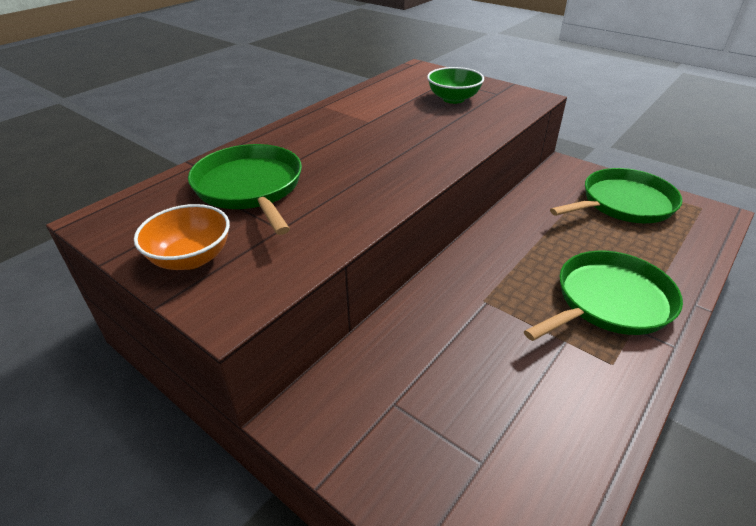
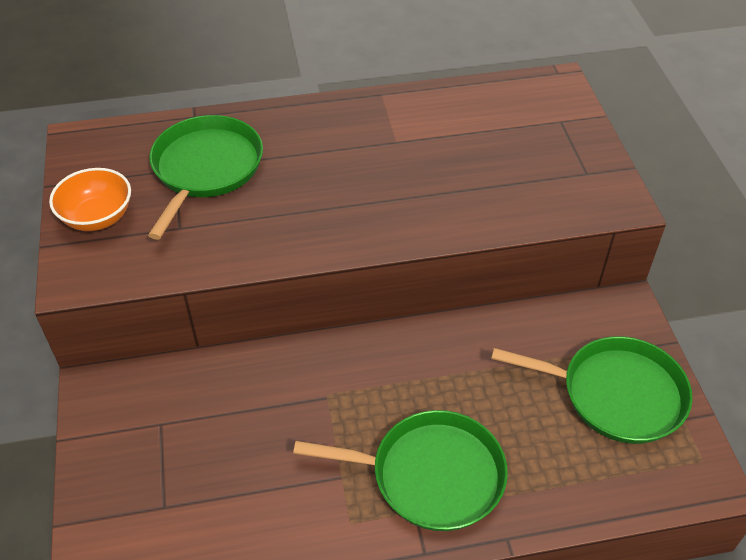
camera: 40 degrees right, 10 degrees up
green bowl [427,67,484,104] -> none

